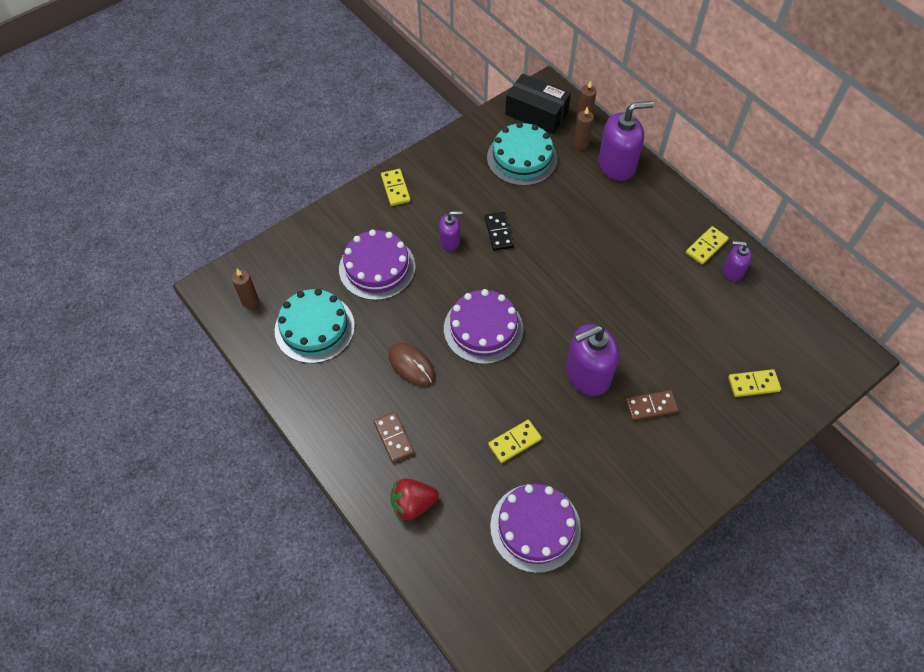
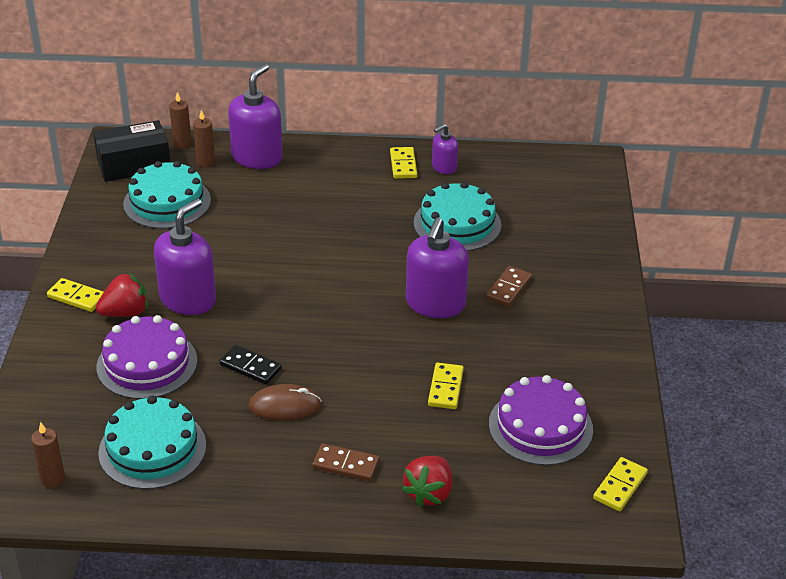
camera: 50 degrees left, 20 degrees down
purple soap dispenser [439,211,463,251] -> purple soap dispenser [154,198,216,315], size x1.87
purple cake [444,289,523,364] -> none
black domino [485,212,514,251] -> black domino moved to [220,345,282,385]
yellow domino [728,369,781,397] -> yellow domino moved to [593,457,648,511]
none -> red strawberry [96,273,148,317]
none -> turquoise cake [414,182,501,251]

